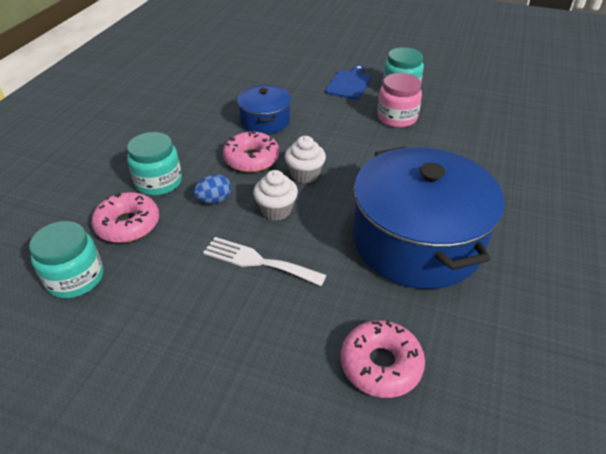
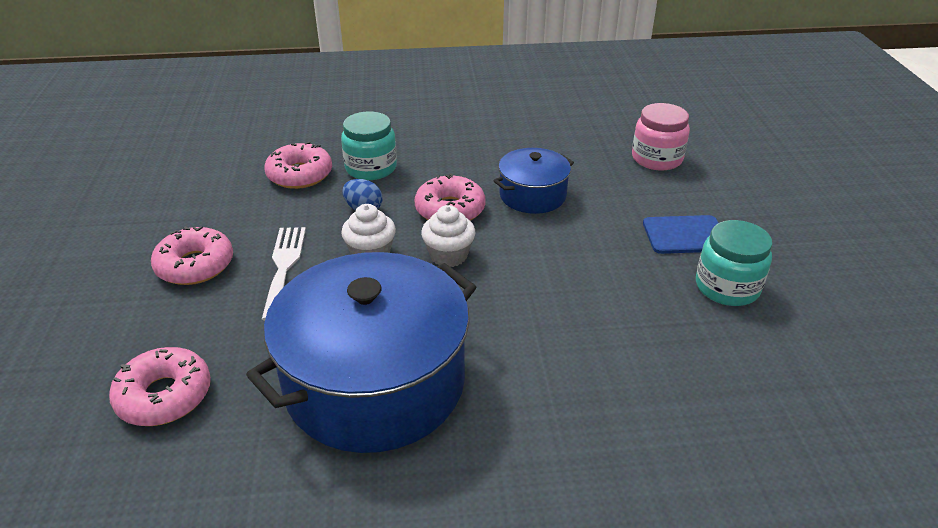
camera: 65 degrees right, 5 degrees down
turquoise jar [29,221,103,298] -> none
pink jar [377,73,422,128] -> pink jar moved to [632,103,690,171]
none -> pink donut [151,226,233,285]

